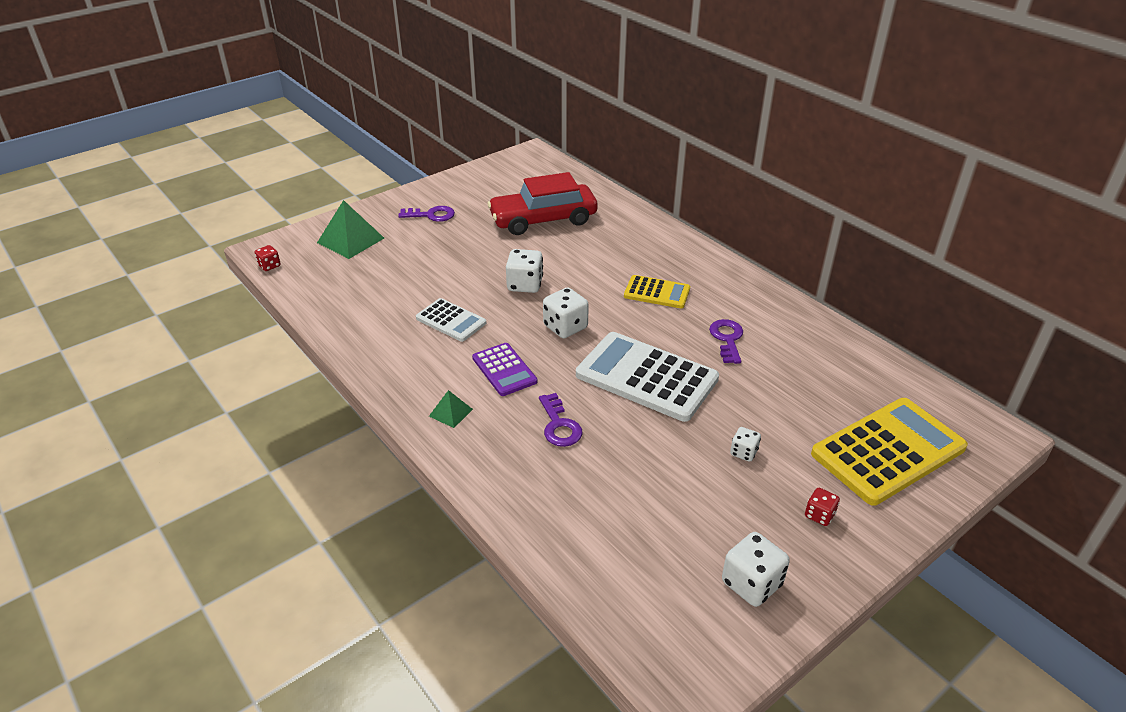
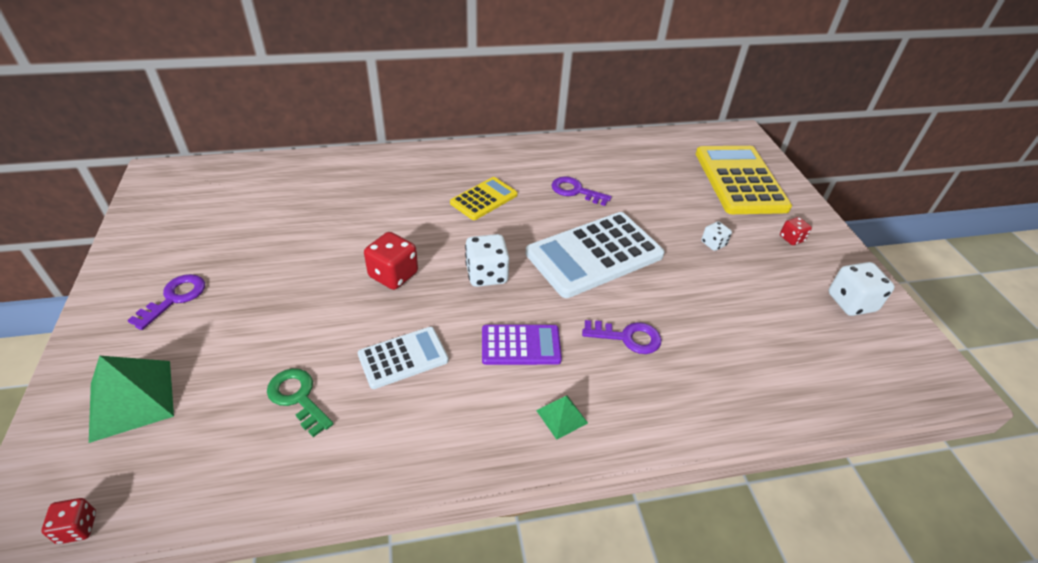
camera: 65 degrees left, 5 degrees up
red car [487,172,598,235] -> none
white dice [506,249,543,293] -> red dice [364,232,418,290]
none -> green key [267,368,334,437]

